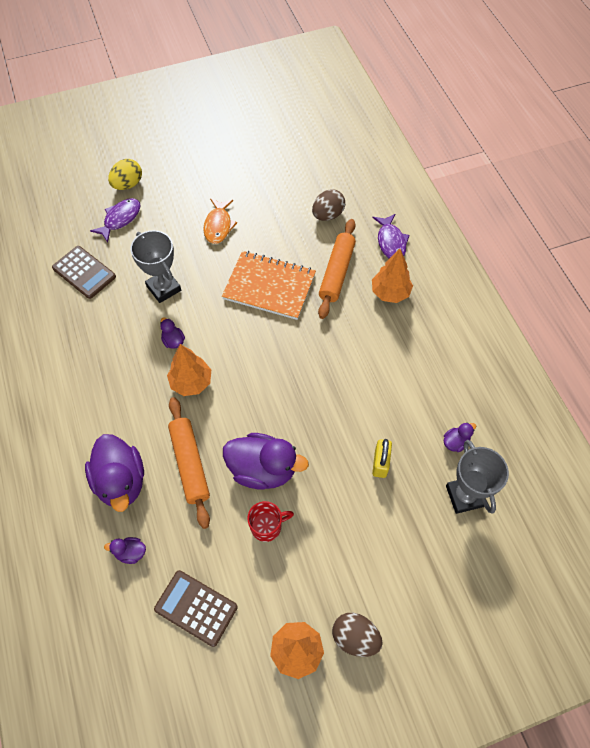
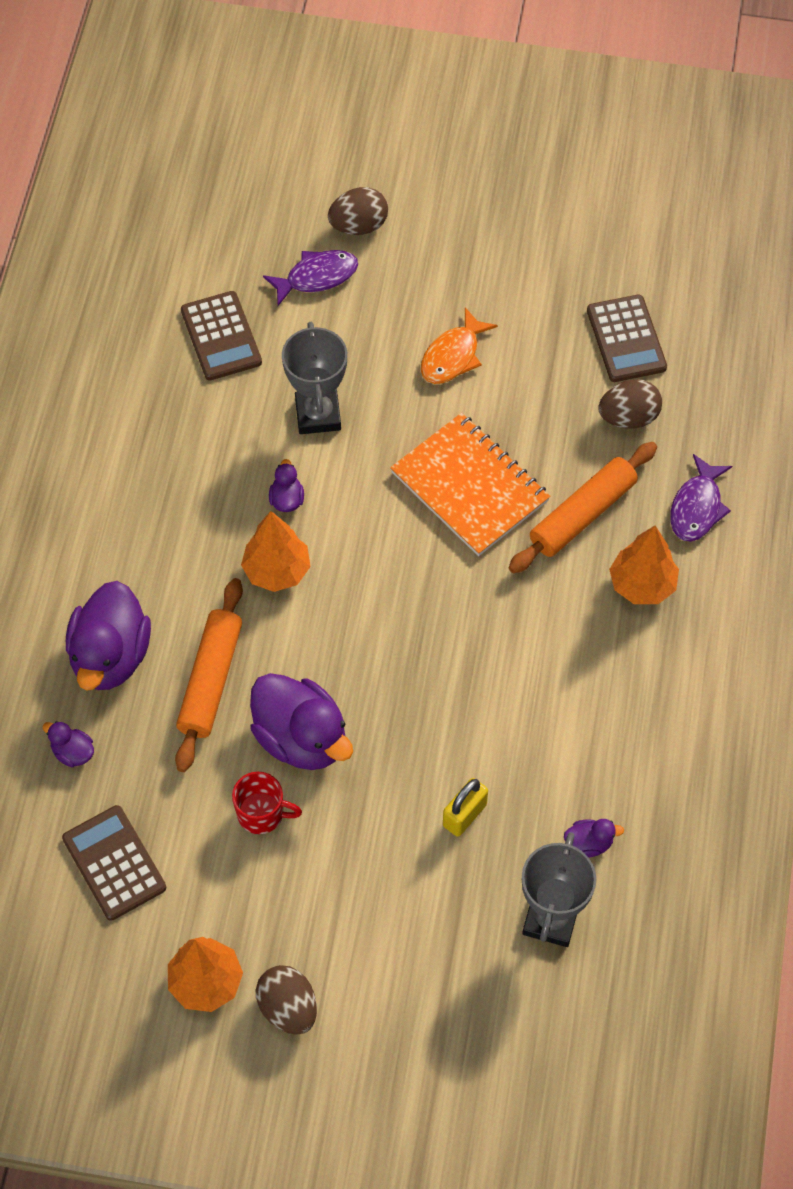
camera: 30 degrees right, 0 degrees up
yellow egg [108,159,142,190] -> brown egg [328,187,388,235]
none -> brown calculator [587,295,667,382]

